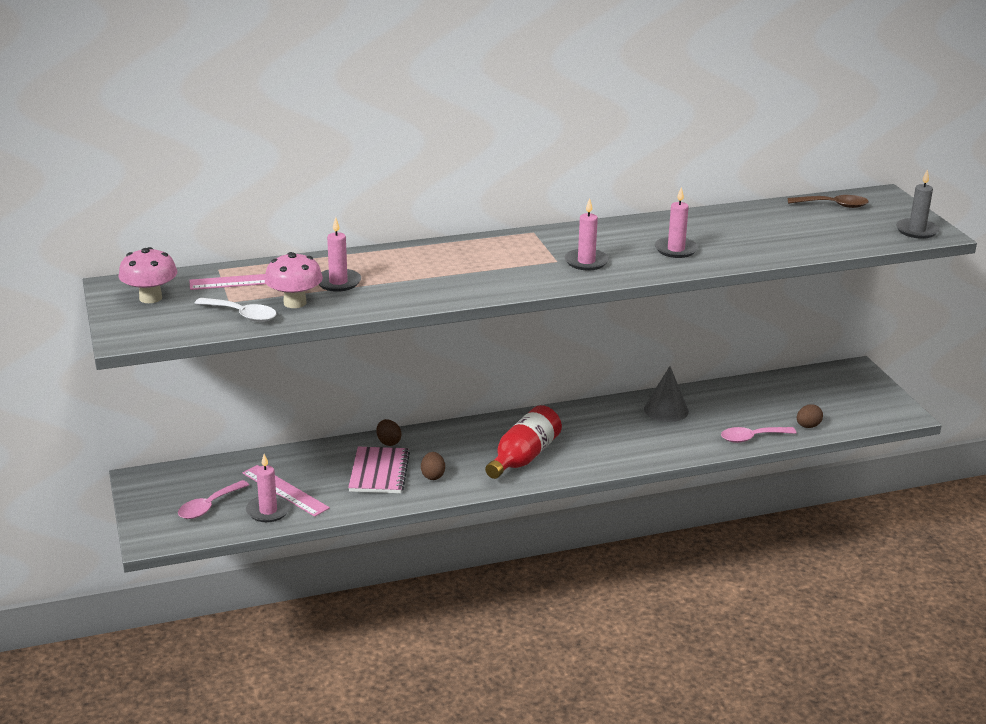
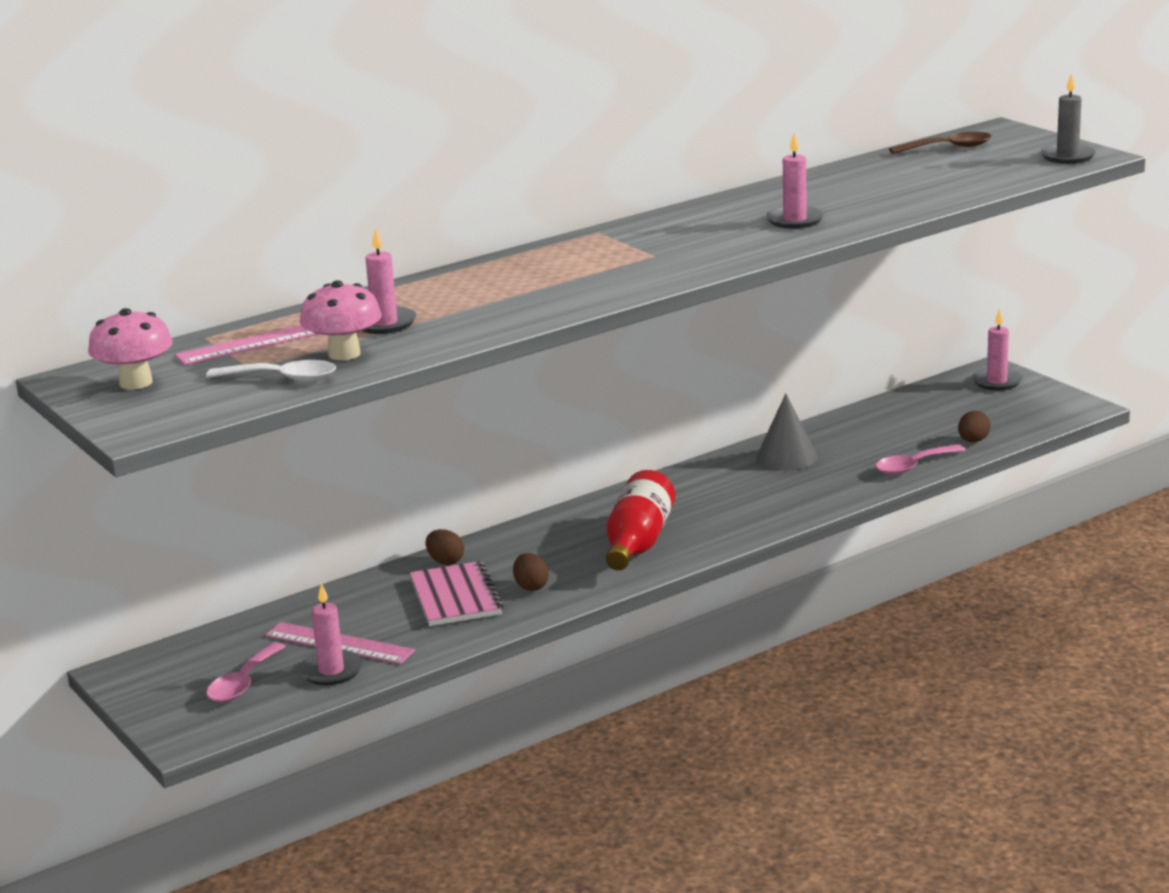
camera: 15 degrees left, 5 degrees down
pink candle [565,198,609,271] -> pink candle moved to [972,309,1023,391]

